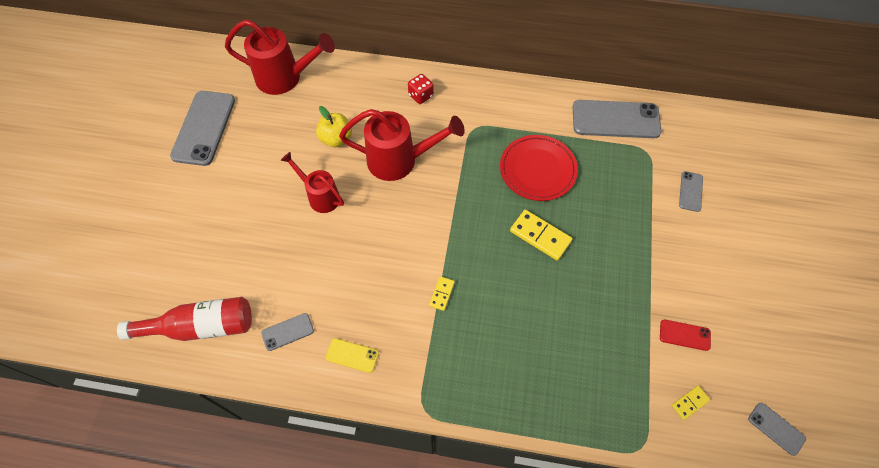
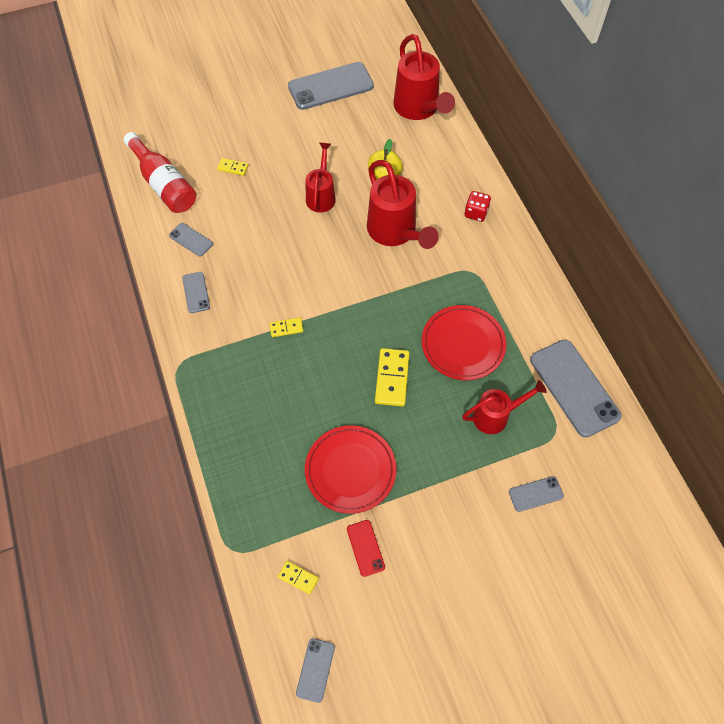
camera: 60 degrees right, 0 degrees up
yellow phone [326,338,379,373] -> grey phone [182,272,210,313]
none -> yellow domino [217,158,249,176]
none -> red plate [305,425,396,514]
none -> red watering can [462,380,547,434]

